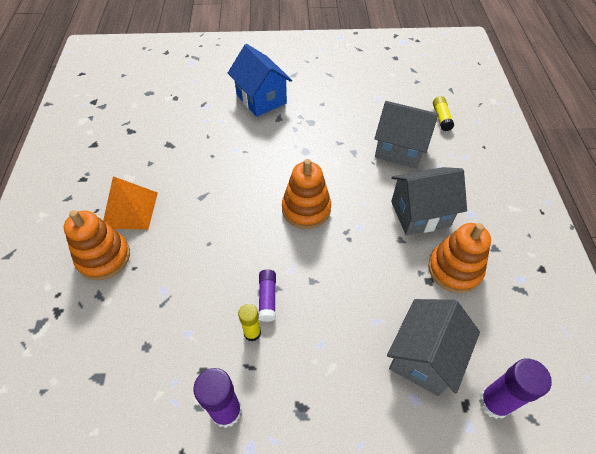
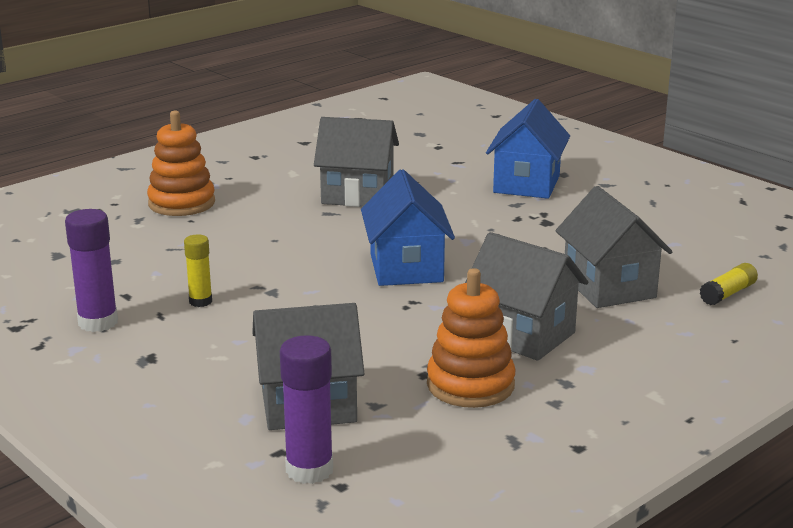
camera: 50 degrees right, 30 degrees down
orange pyramid [103,176,158,230] -> none
purple glue stick [258,269,276,322] -> none
orange stacking toy [282,159,331,229] -> blue house [361,169,455,286]
none -> grey house [314,117,399,207]

